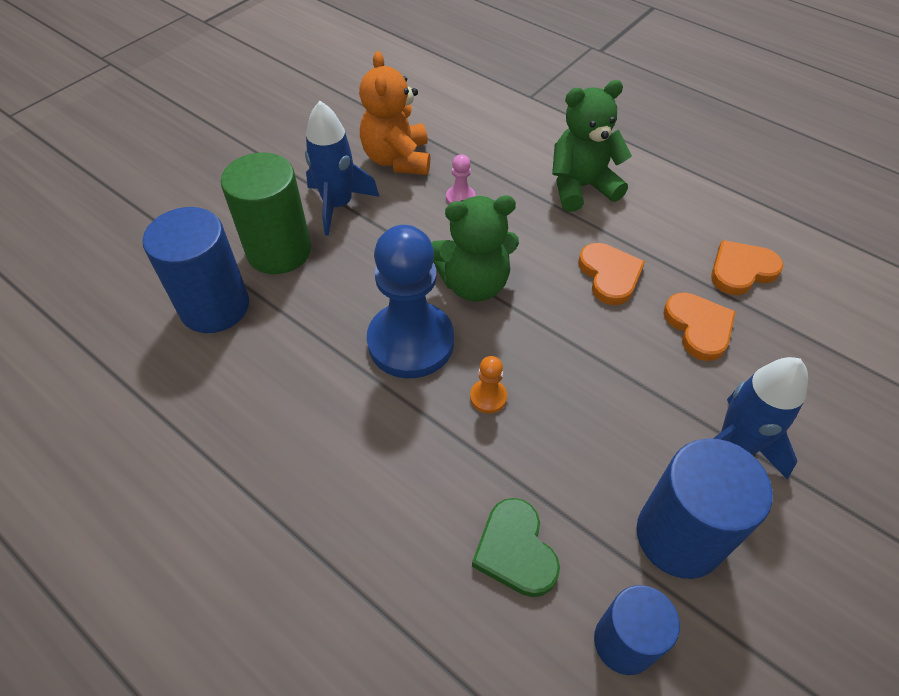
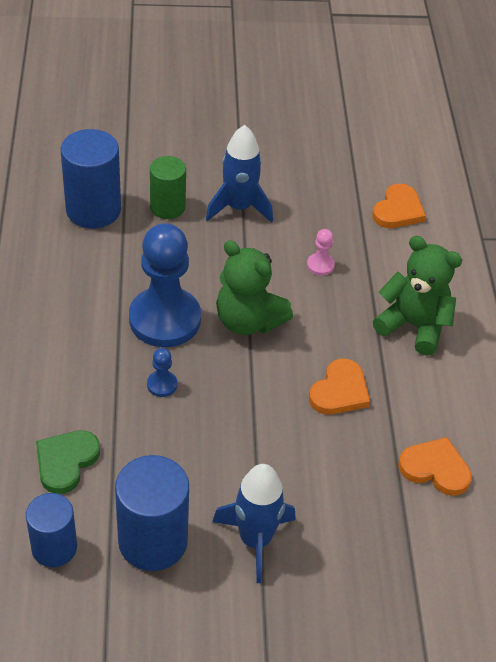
camera: 45 degrees right, 5 degrees down
green cylinder [221,153,311,274] -> green cylinder [150,156,186,219], size x0.65
orange teddy bear [359,51,430,175] -> none
orange pawn [470,356,507,413] -> blue pawn [147,348,177,397]
orange heart [663,292,736,361] -> orange heart moved to [372,184,426,228]

